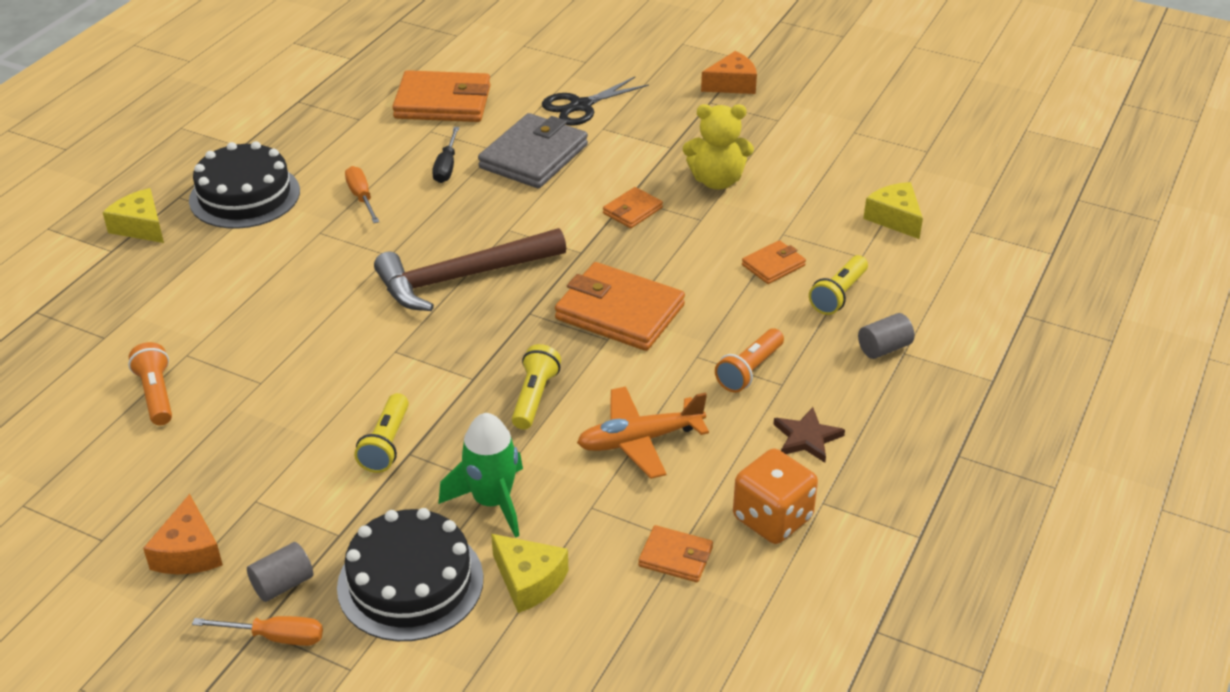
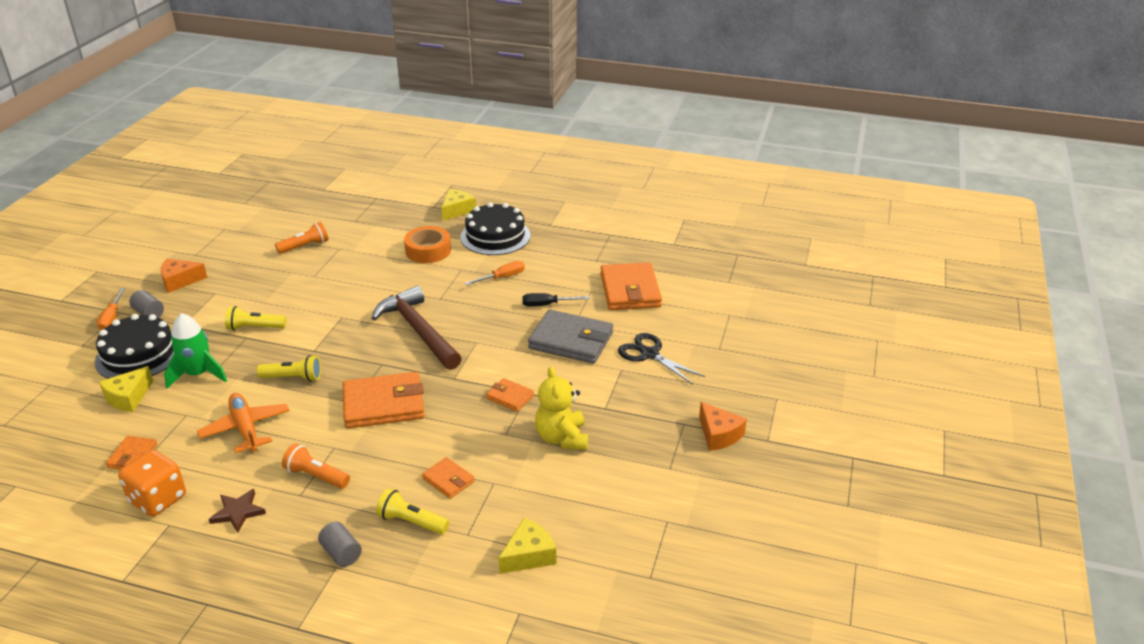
camera: 80 degrees right, 5 degrees down
orange wallet [555,262,685,351] -> orange wallet turned 60 degrees clockwise [343,372,424,429]
none -> orange tape [404,226,451,263]

